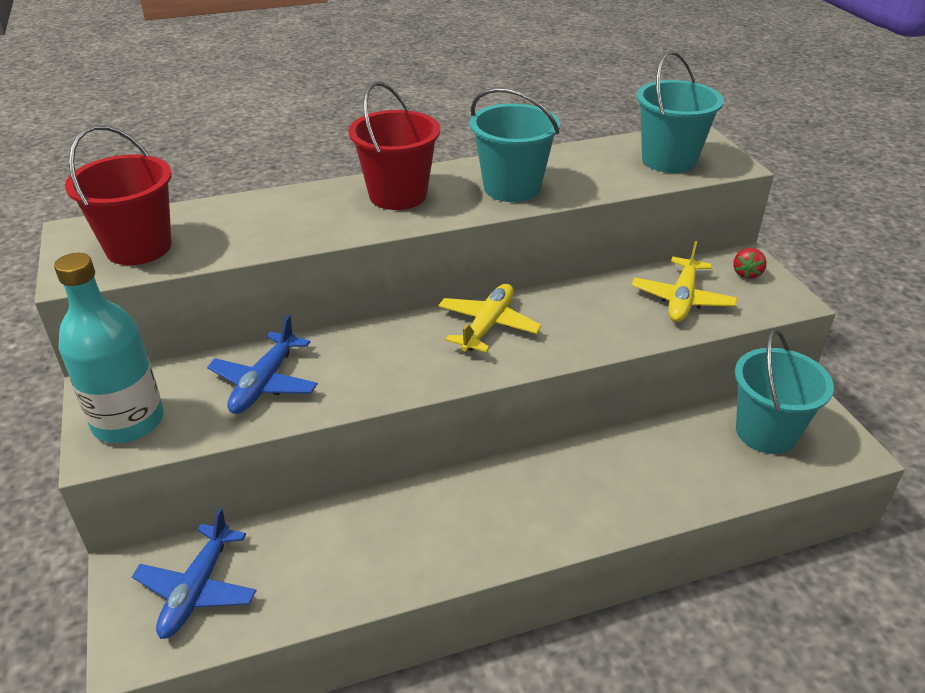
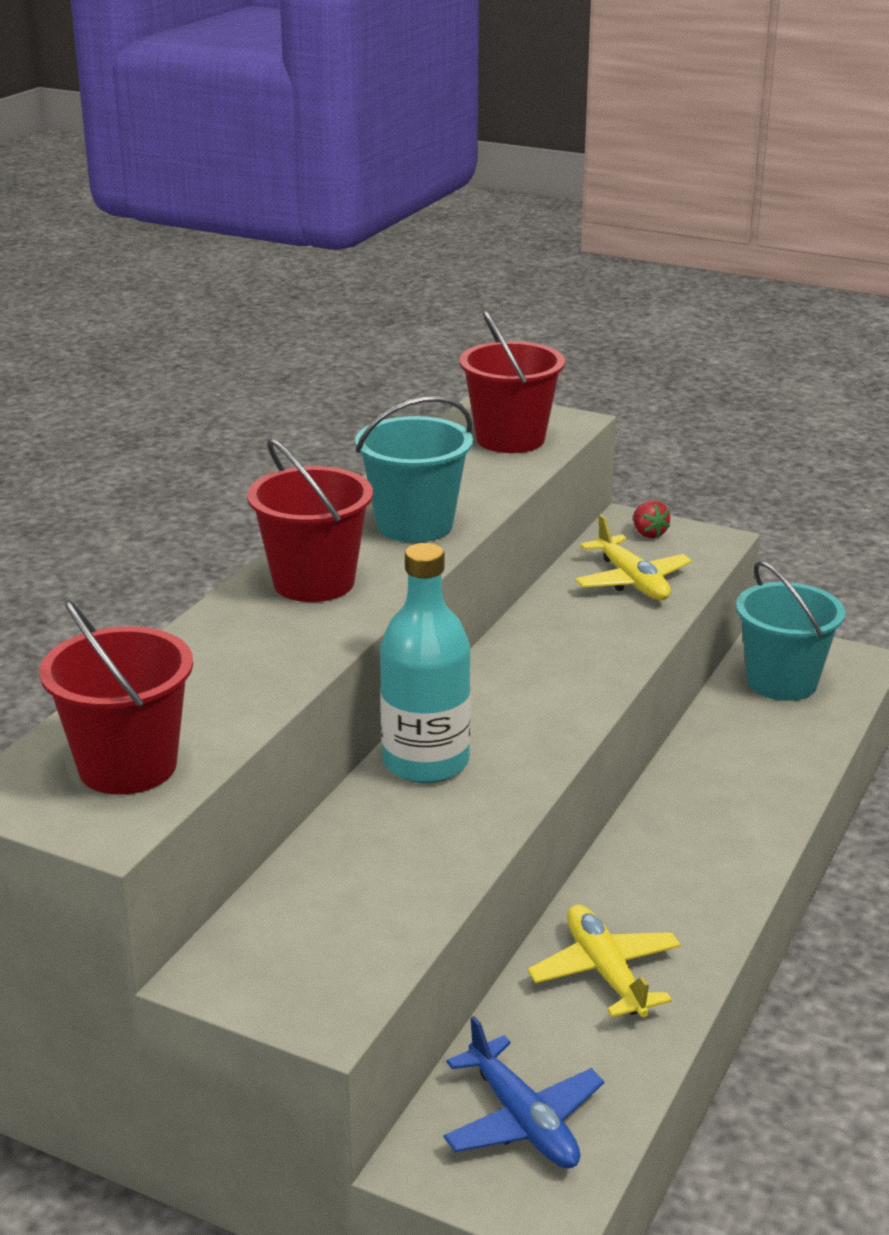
camera: 45 degrees left, 10 degrees down
turquoise bottle [54,253,164,443] -> turquoise bottle moved to [380,543,471,783]
blue plane [207,315,318,414] -> none
yellow plane [438,283,542,352] -> yellow plane moved to [528,904,681,1017]
turquoise bucket [637,50,724,173] -> red bucket [459,310,565,453]

